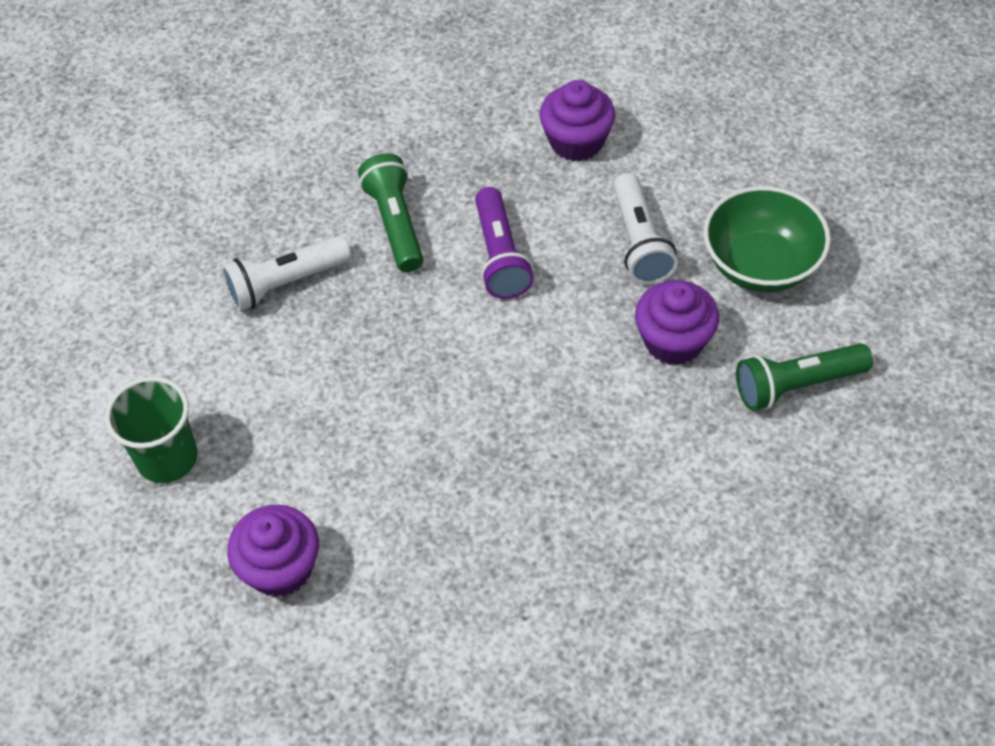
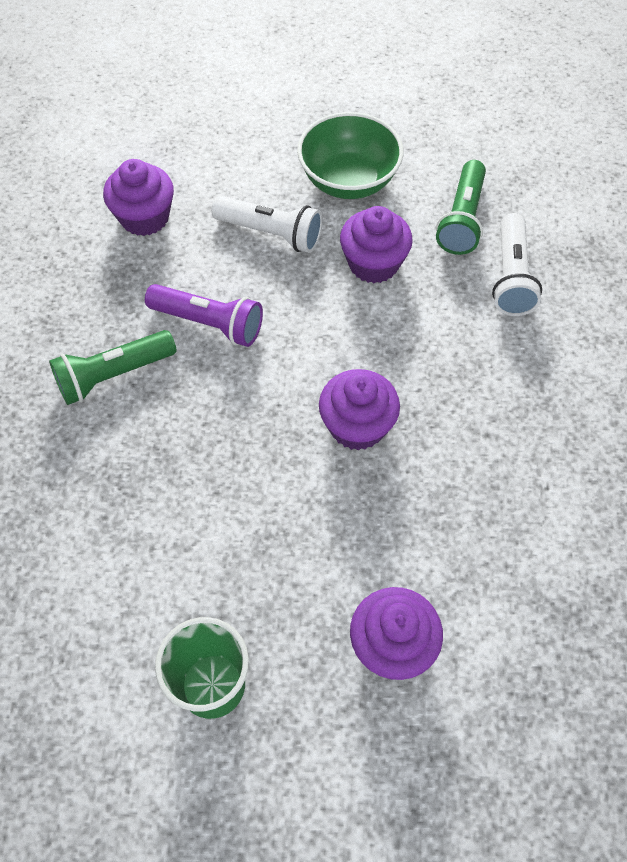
camera: 60 degrees left, 5 degrees up
white flashlight [221,236,351,311] -> white flashlight moved to [492,213,542,316]
green flashlight [358,153,423,272] -> green flashlight turned 45 degrees counterclockwise [49,330,177,405]
none -> purple cupcake [319,369,400,450]

